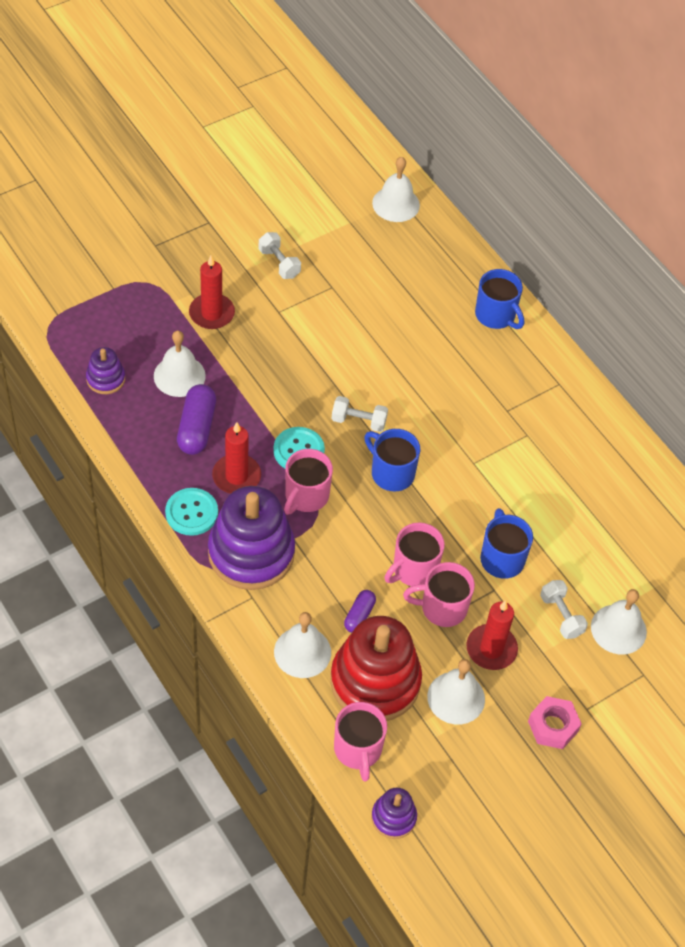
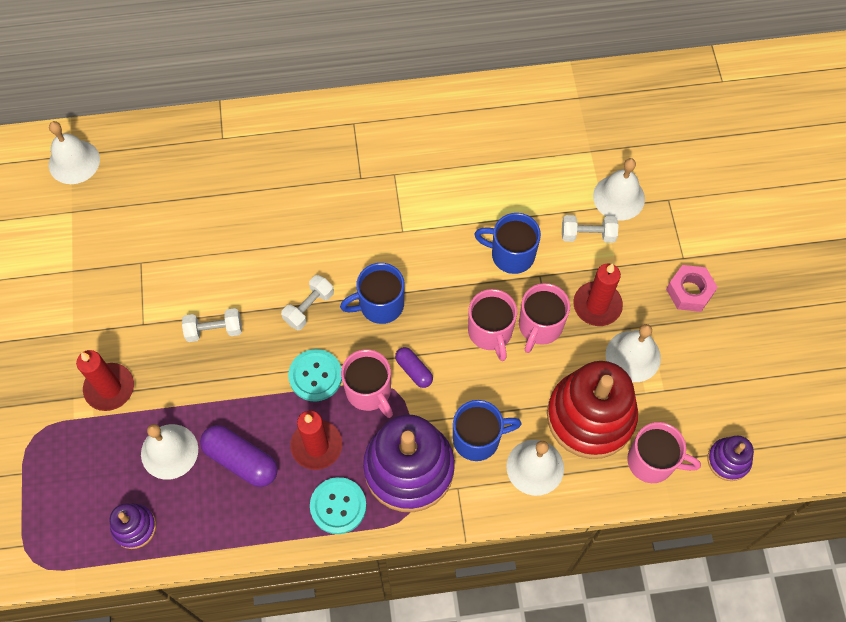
camera: 60 degrees left, 10 degrees up
white dumbbell [259,232,301,279] -> white dumbbell moved to [182,308,242,342]
purple capsule [344,590,376,633] -> purple capsule moved to [395,347,433,388]
blue mug [475,269,524,329] -> blue mug moved to [453,400,522,461]

